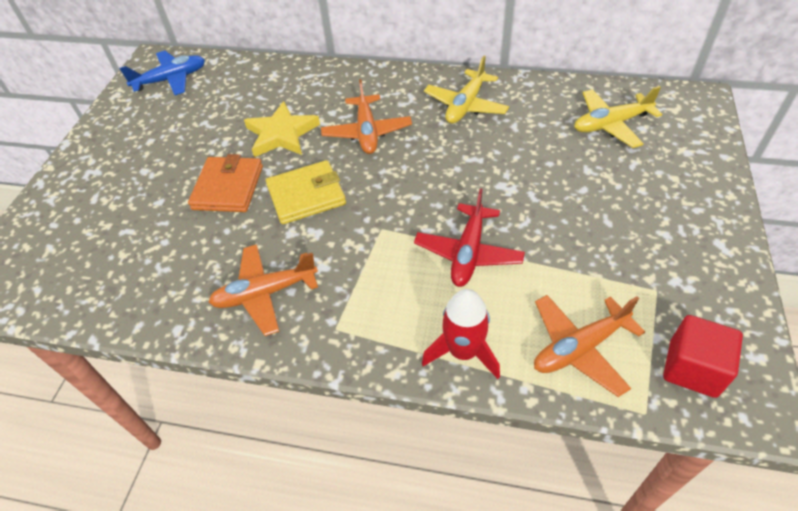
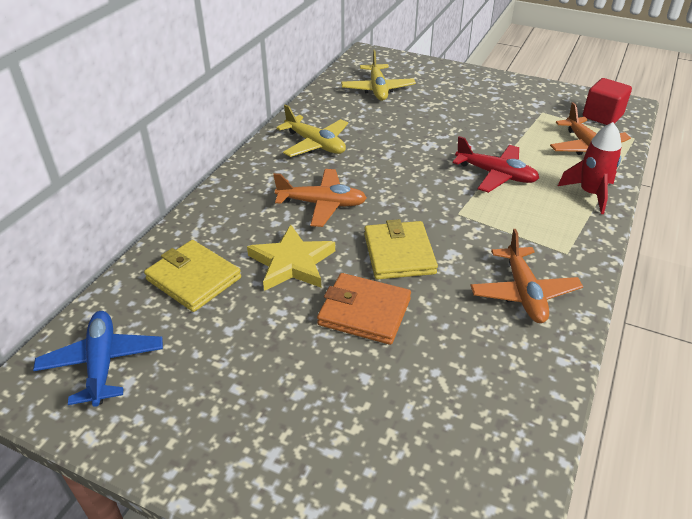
camera: 80 degrees left, 10 degrees down
none -> yellow wallet [144,240,241,312]

